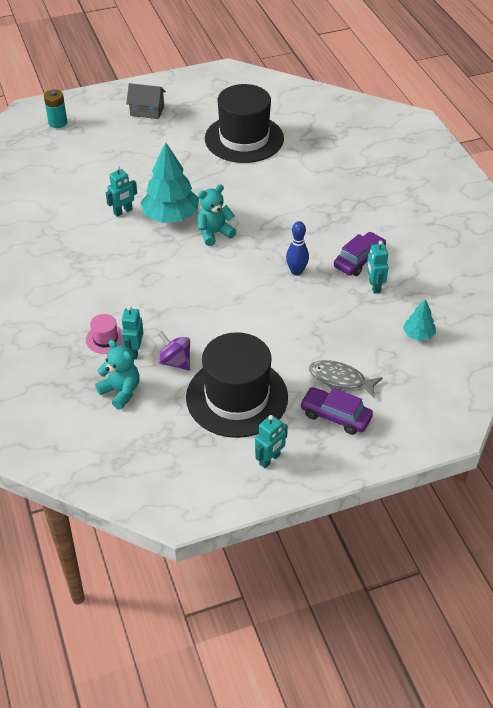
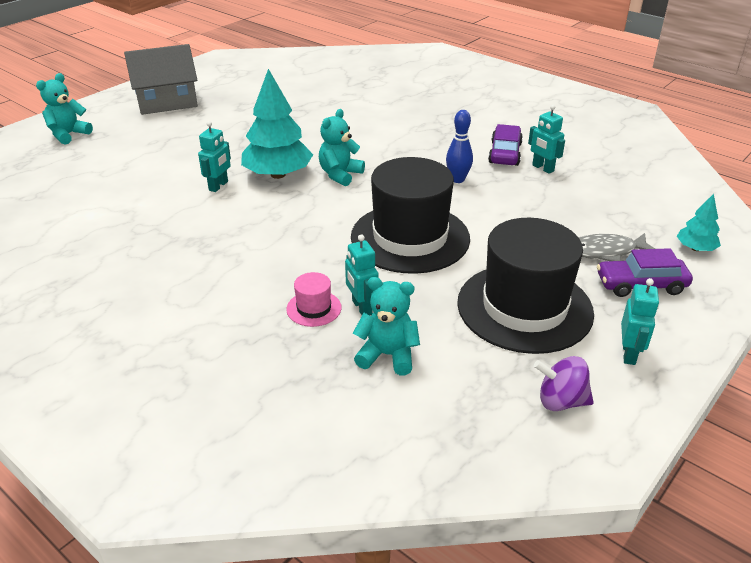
camera: 30 degrees left, 10 degrees down
turquoise battery [44,89,67,128] -> turquoise teddy bear [36,73,93,145]
grey house [126,83,166,119] -> grey house [124,44,198,115], size x1.60
purple spinning top [158,331,190,371] -> purple spinning top moved to [534,356,594,411]
black hat [205,84,284,163] -> black hat moved to [351,157,470,274]
turquoise tree [403,299,436,341] -> turquoise tree moved to [677,194,721,251]

